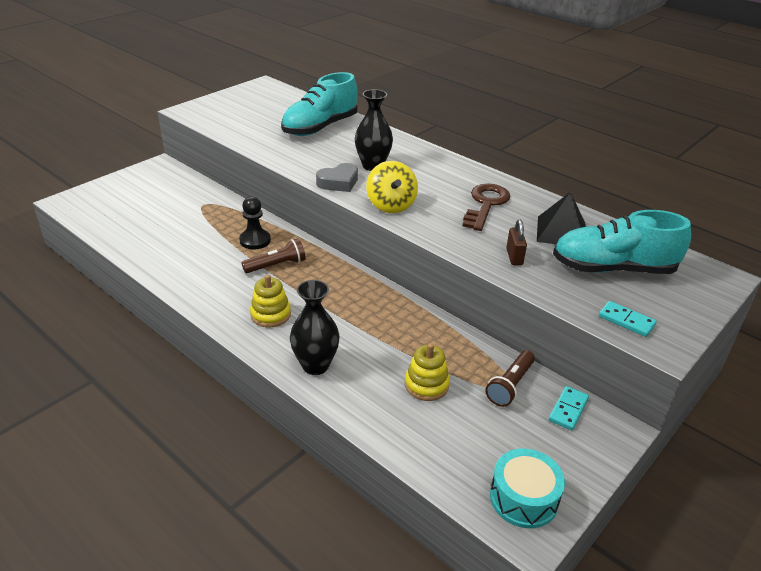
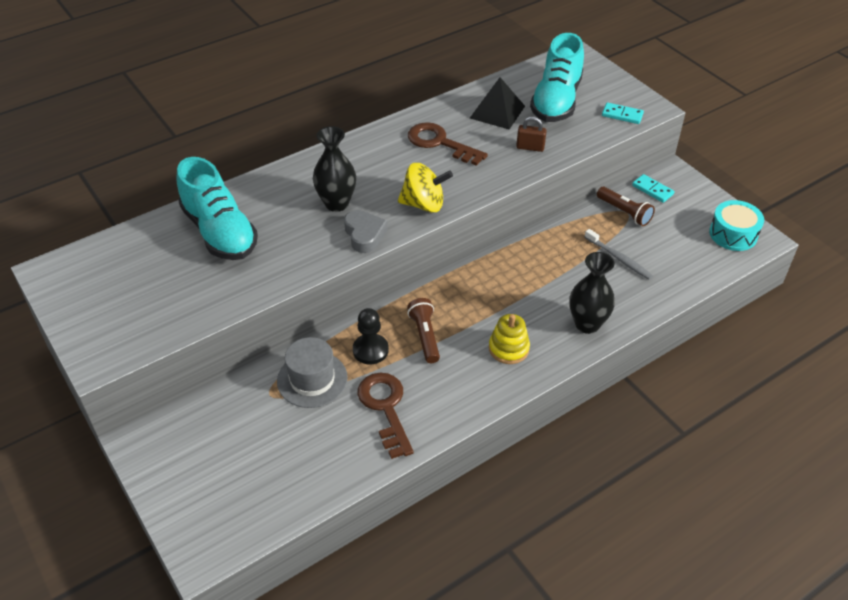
camera: 75 degrees left, 10 degrees up
yellow stacking toy [405,343,450,401] -> grey toothbrush [585,229,653,280]
turquoise domino [599,301,656,337] -> turquoise domino turned 60 degrees clockwise [602,102,644,124]
none -> grey hat [277,337,348,408]
none -> brown key [358,373,414,459]

